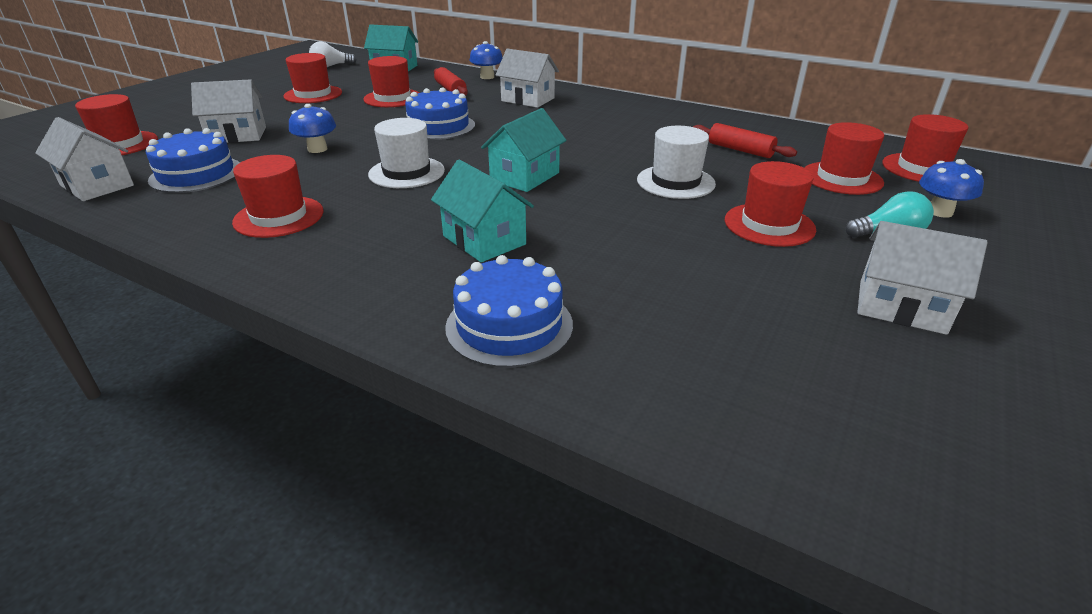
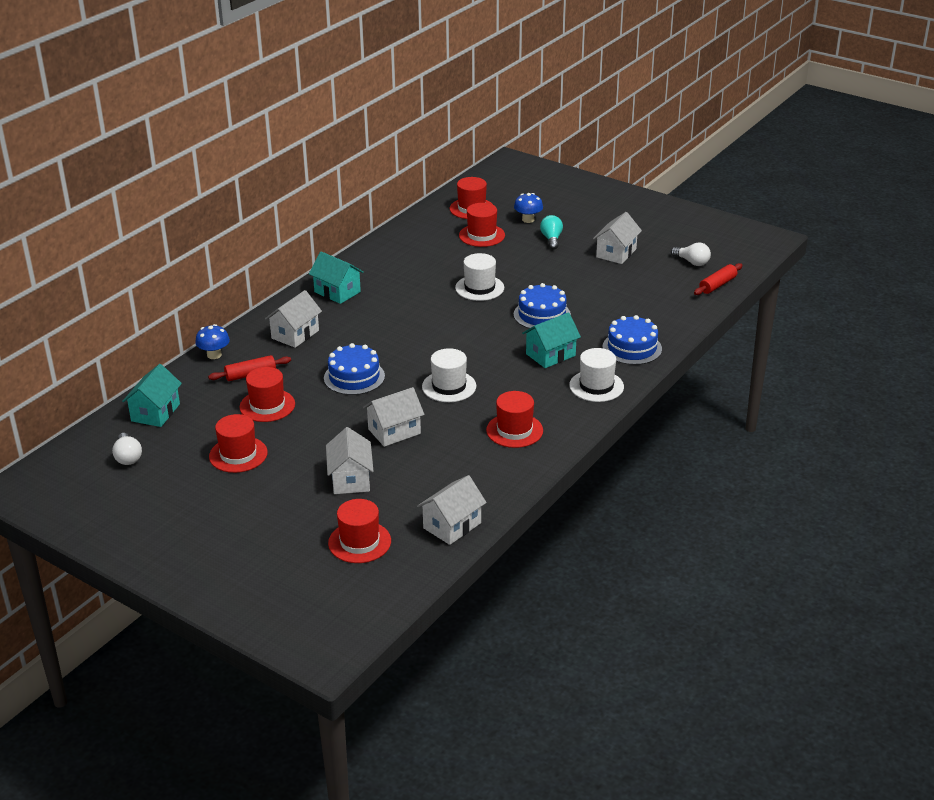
camera: 85 degrees left, 0 degrees up
blue cake [146,128,240,193] -> blue cake moved to [514,283,571,329]
blue mushroom [289,104,336,153] -> white house [363,387,424,447]
turquoise house [481,108,567,192] -> turquoise house moved to [309,251,364,304]
red rolling pin [693,123,797,158] -> red rolling pin moved to [694,263,742,295]
red hat [725,161,816,247] -> none
none -> white hat [569,348,624,402]
none -> white light bulb [671,242,711,266]

